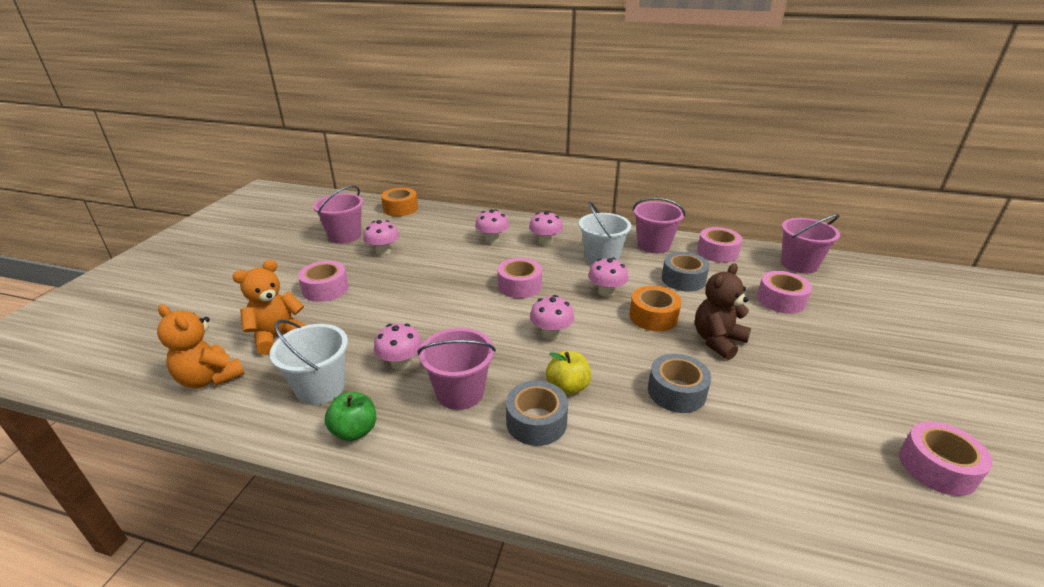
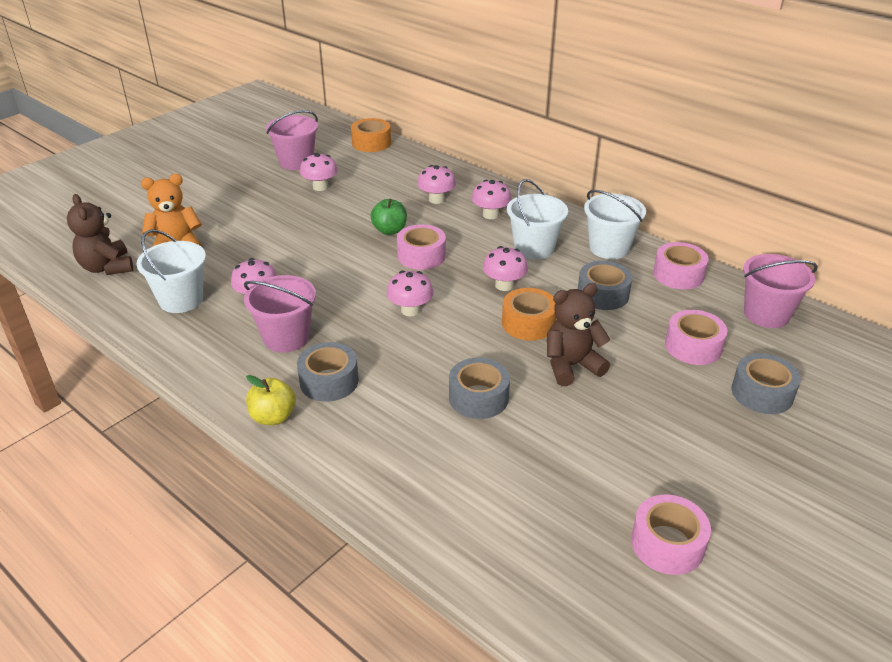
camera: 25 degrees right, 5 degrees up
orange teddy bear [157,304,245,388] -> brown teddy bear [67,194,133,275]
pink tape [298,261,349,302] -> none
green apple [325,392,376,441] -> green apple moved to [370,199,407,235]
yellow apple [546,351,591,395] -> yellow apple moved to [246,375,296,425]
pink bucket [633,198,685,253] -> white bucket [584,190,646,259]
none -> grey tape [731,353,801,414]

